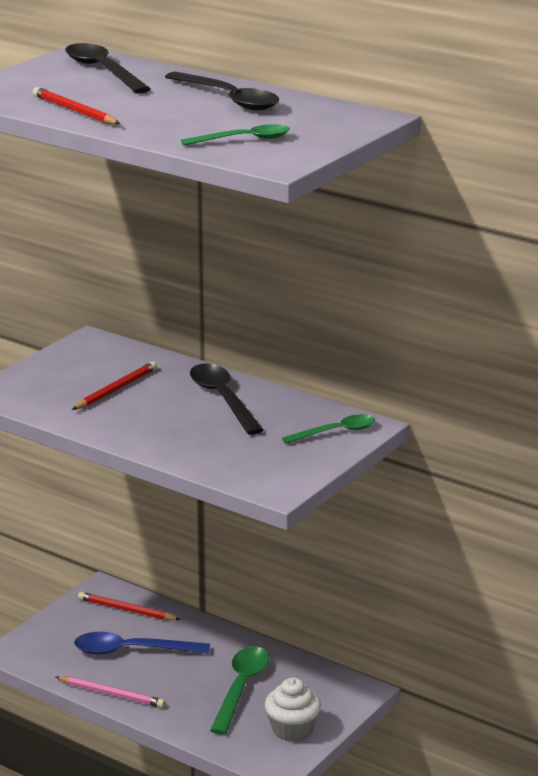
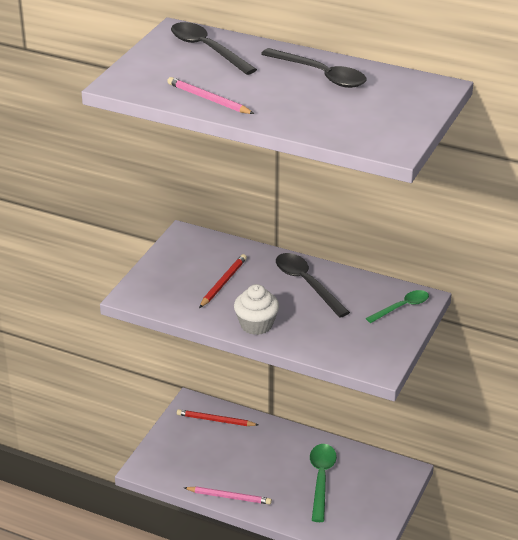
camera: 10 degrees left, 10 degrees up
red pencil [33,87,120,124] -> pink pencil [167,77,254,114]
blue spoon [74,632,210,655] -> none
green spoon [181,124,290,145] -> none
white cupcake [265,677,321,742] -> white cupcake moved to [234,284,279,335]

